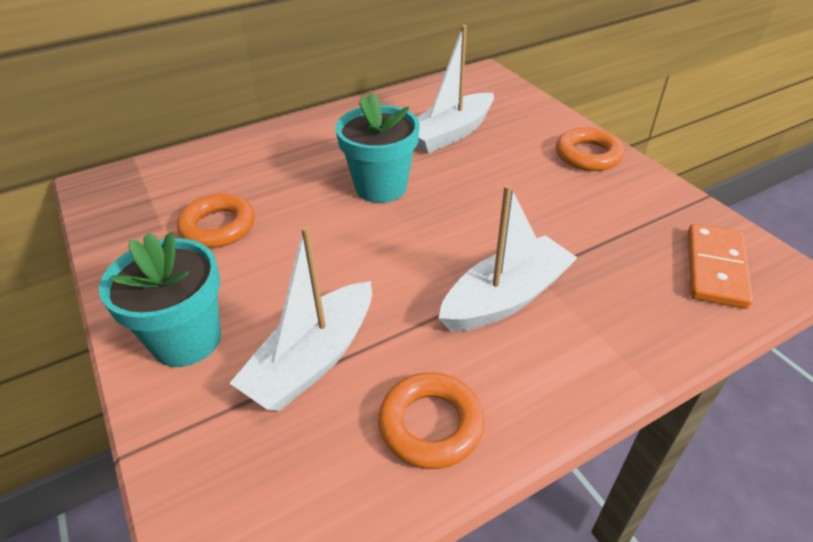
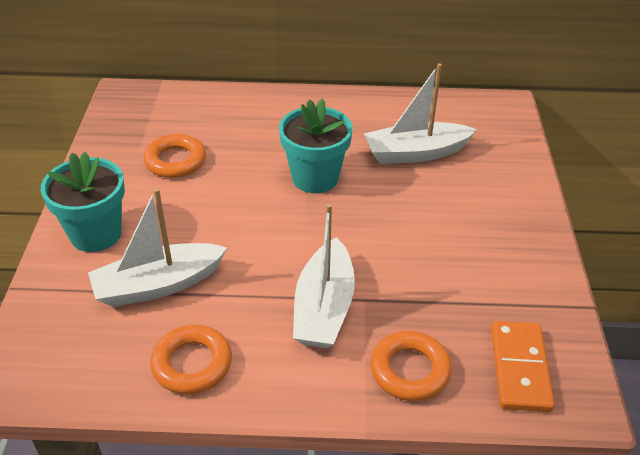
camera: 30 degrees right, 0 degrees up
white boat [439,184,578,332] -> white boat turned 105 degrees clockwise [293,204,355,348]
orange ring [556,127,624,171] -> orange ring moved to [370,331,452,401]
orange domino [688,224,753,309] -> orange domino turned 45 degrees counterclockwise [491,321,555,412]

